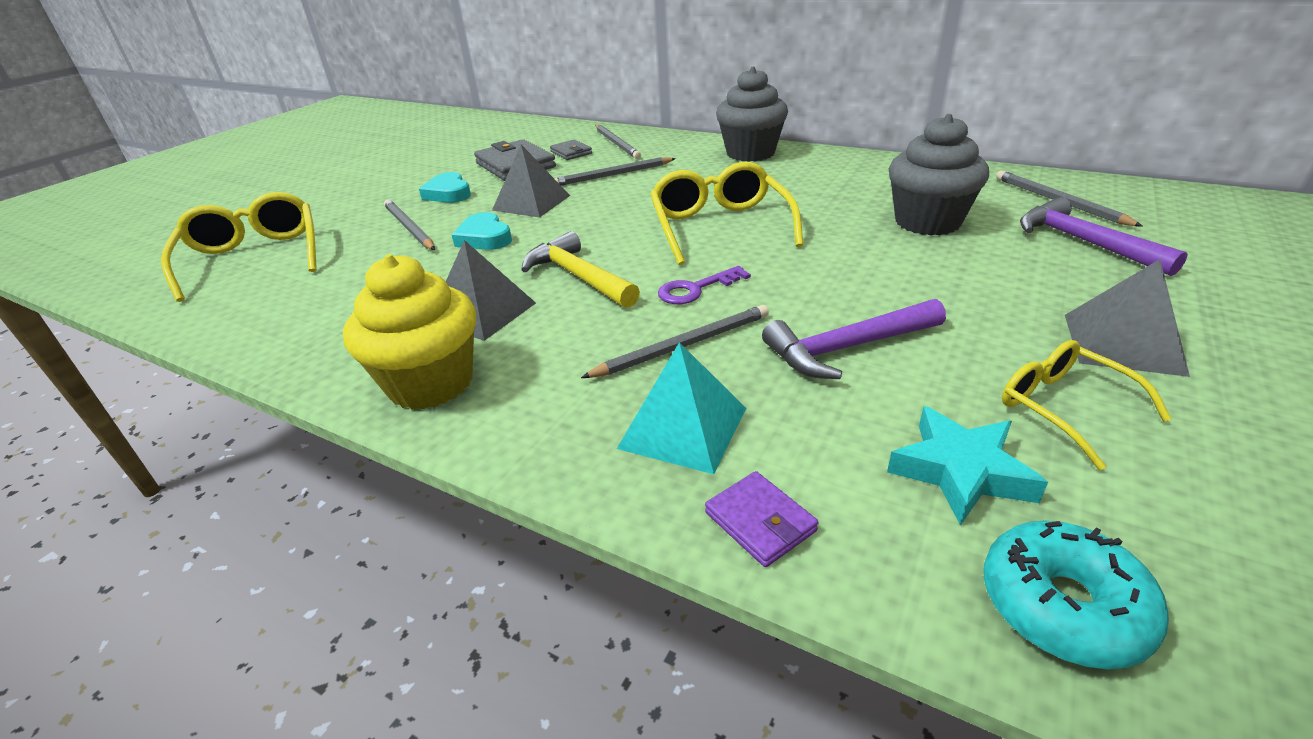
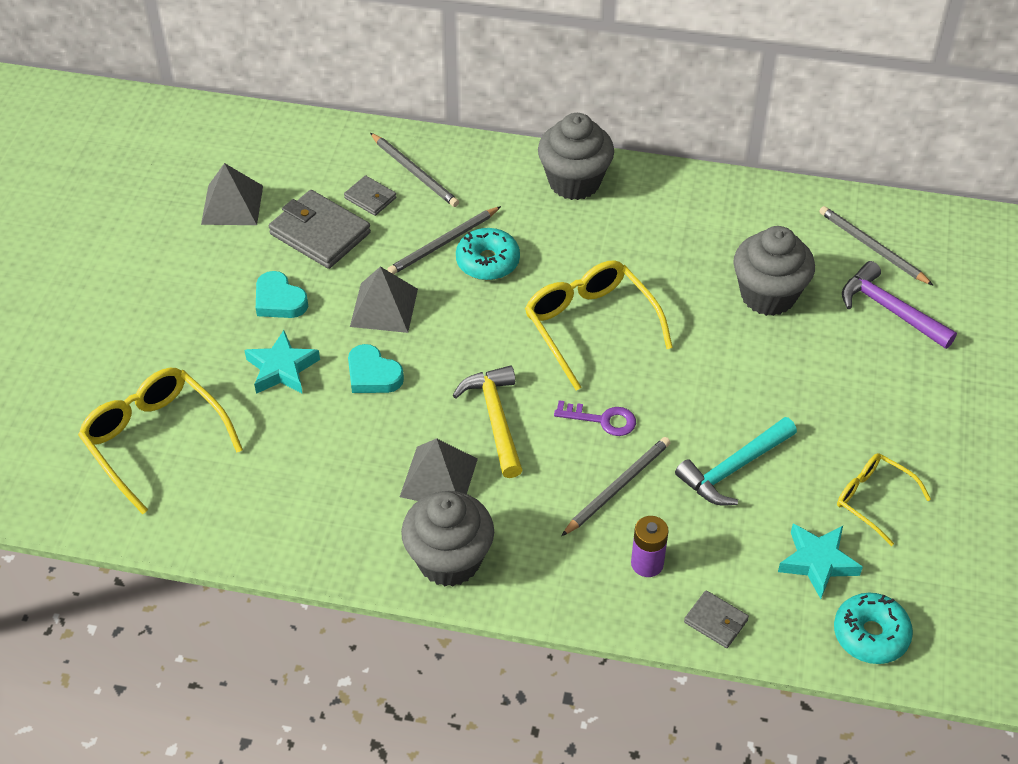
camera: 20 degrees left, 15 degrees up
yellow cupcake [343,254,476,410] -> grey cupcake [401,491,494,587]
grey pencil [384,200,435,250] -> turquoise star [244,330,320,394]
yellow hammer [521,231,640,308] -> yellow hammer turned 45 degrees clockwise [453,365,522,478]
turquoise pyramid [617,342,746,474] -> purple battery [631,516,669,577]
purple key [658,266,751,304] -> purple key turned 120 degrees counterclockwise [554,400,636,436]
purple wallet [705,471,818,567] -> grey wallet [684,590,749,648]
purple hammer [762,299,946,379] -> turquoise hammer [675,417,797,505]
grey pyramid [1065,259,1190,377] -> grey pyramid moved to [201,163,263,225]
none -> turquoise donut [456,228,520,280]

